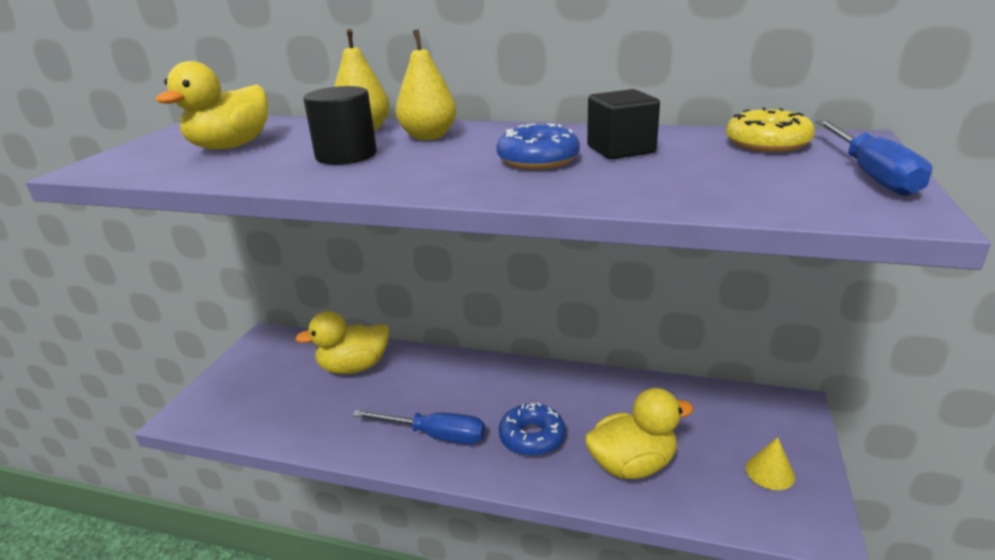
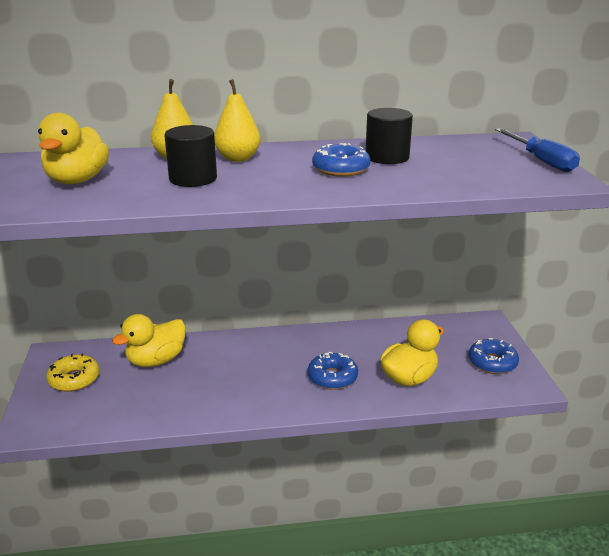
camera: 25 degrees left, 0 degrees up
blue screwdriver [352,410,485,444] -> none
black cube [587,89,660,159] -> black cylinder [366,108,413,164]
yellow donut [726,107,815,152] -> yellow donut moved to [46,353,100,392]
yellow cone [746,437,795,490] -> blue donut [468,338,519,374]

